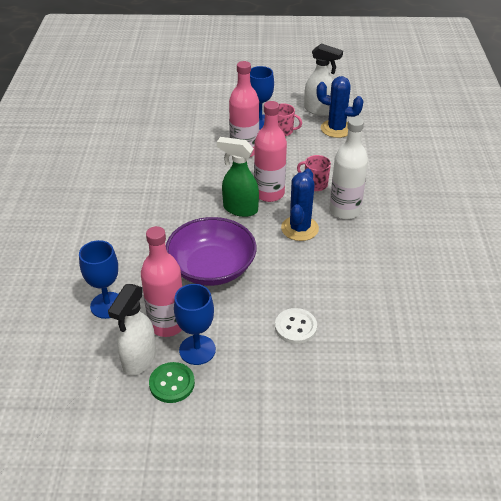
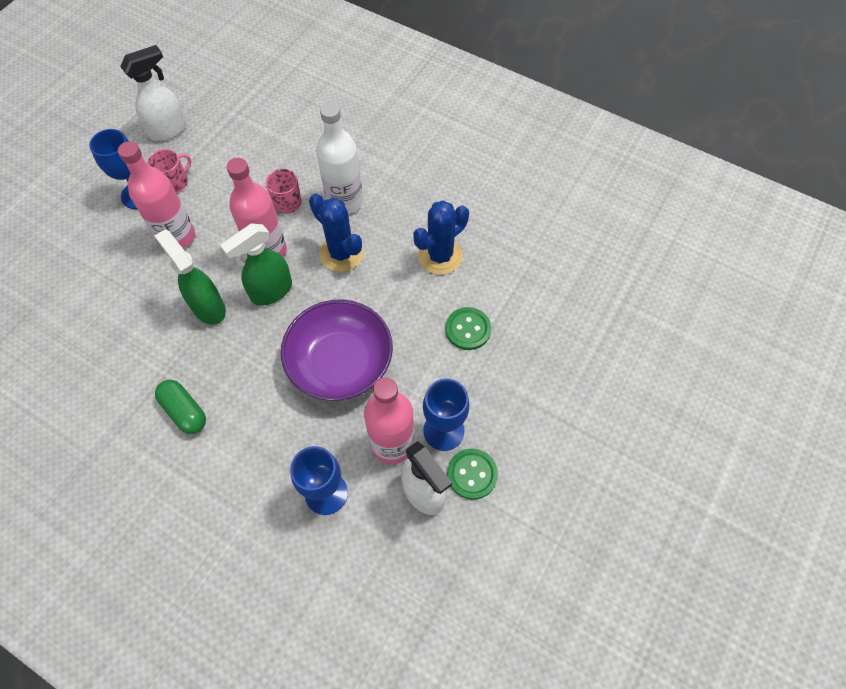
camera: 60 degrees left, 20 degrees up
white button [275,308,317,344] -> green button [445,307,491,350]
blue cactus [317,76,364,138] -> blue cactus moved to [413,201,469,275]
none -> green spray bottle [154,229,226,325]
none -> green capsule [155,380,206,434]

